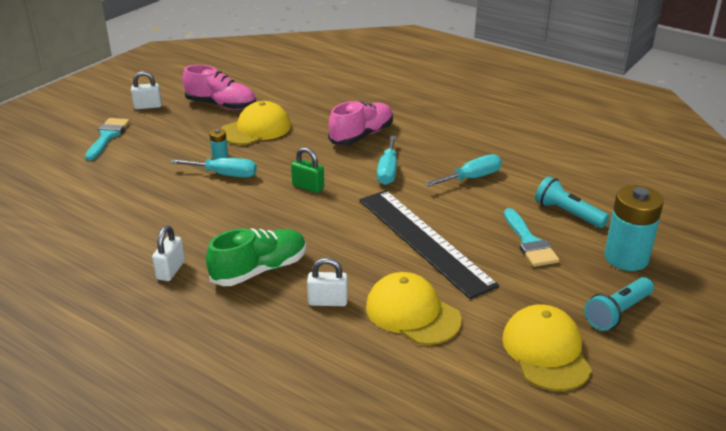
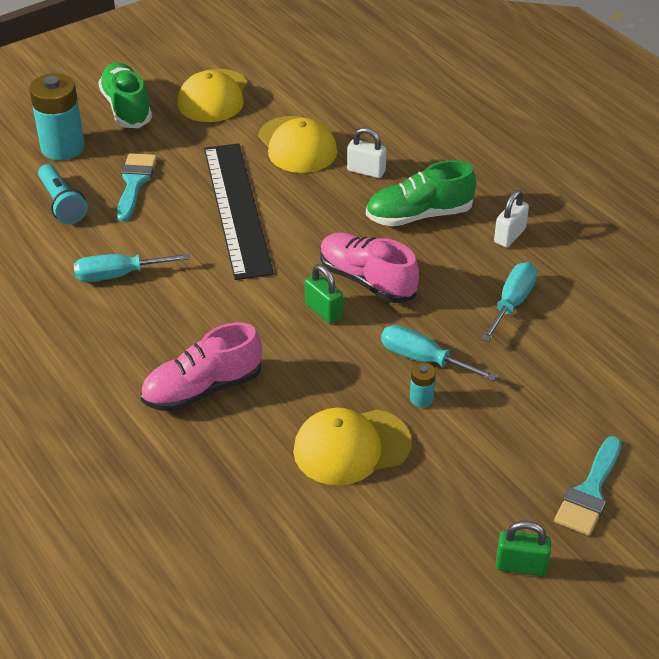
camera: 160 degrees left, 10 degrees up
white padlock [131,71,162,109] -> green padlock [496,521,551,576]
pink shoe [183,65,256,110] -> pink shoe moved to [320,232,419,303]
turquoise screwdriver [377,136,397,185] -> turquoise screwdriver moved to [481,262,537,342]
turquoise flashlight [584,277,654,331] -> green shoe [98,63,152,128]

